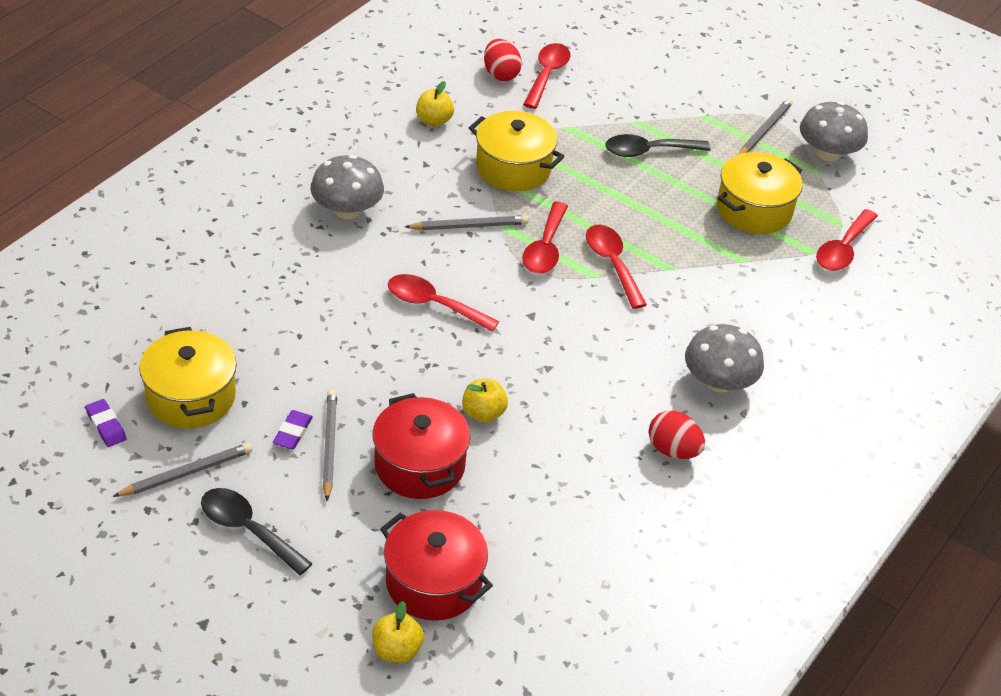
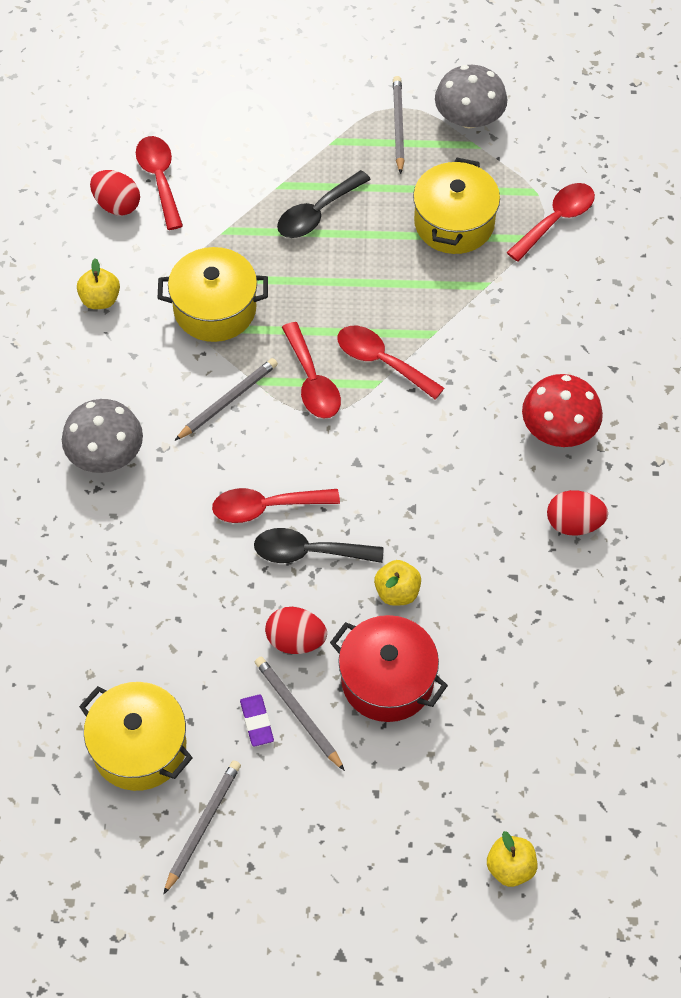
camera: 30 degrees left, 15 degrees up
purple eraser [85,399,126,447] -> none
black spoon [201,488,313,575] -> black spoon moved to [254,528,383,563]
red pot [380,510,493,621] -> none
grey mushroom [685,324,764,393] -> red mushroom [522,374,603,447]
red spoon [816,209,878,271] -> red spoon turned 135 degrees counterclockwise [506,183,595,262]
none -> red egg [265,607,327,654]

